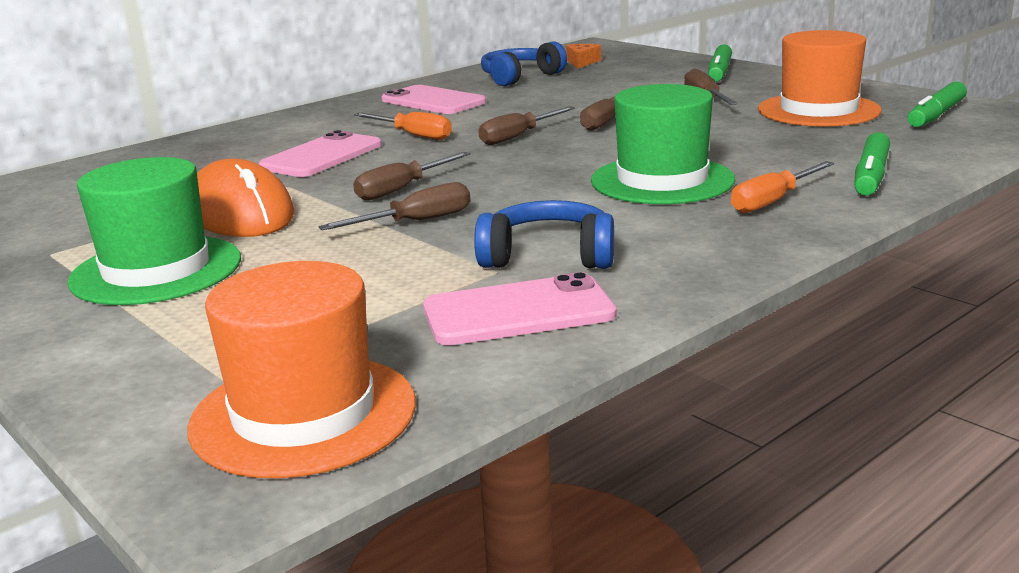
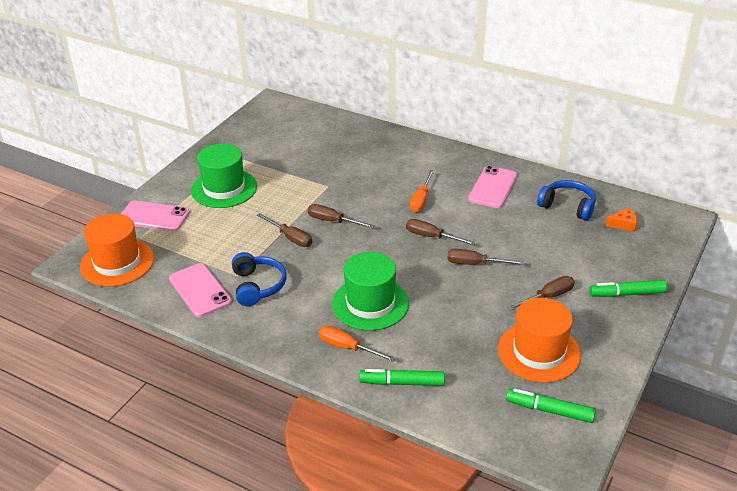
camera: 70 degrees right, 15 degrees up
orange mouse [197,159,294,237] -> none
pink phone [258,130,382,177] -> pink phone moved to [121,200,190,231]

